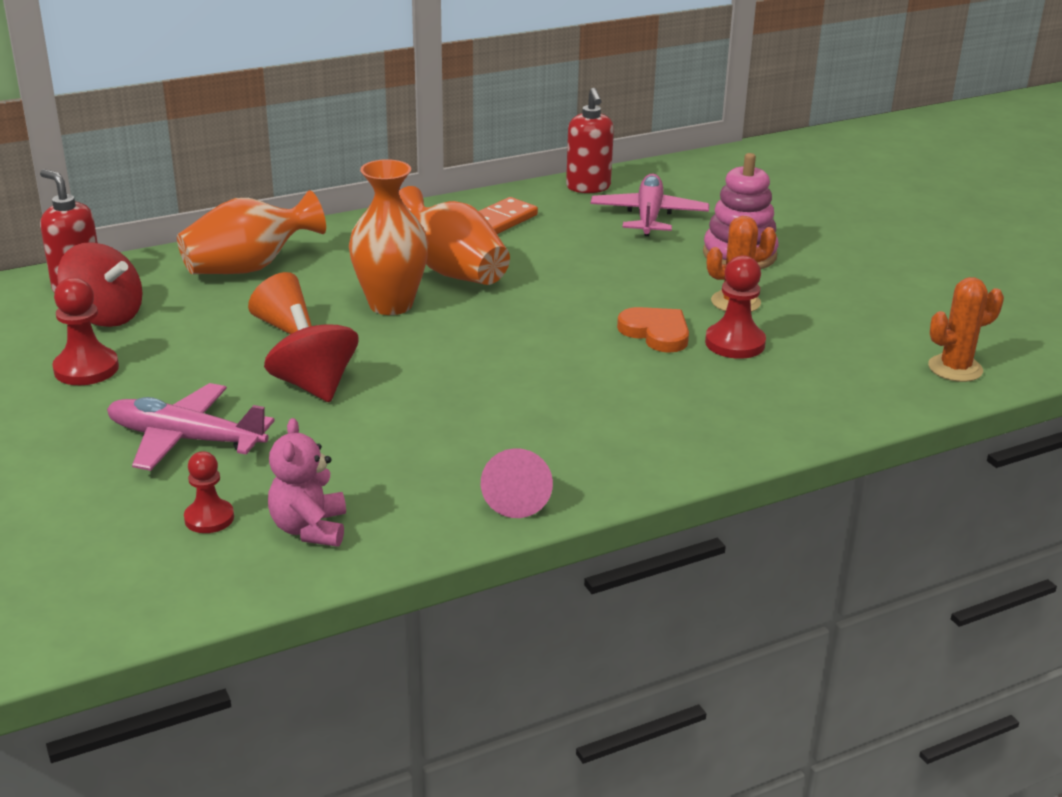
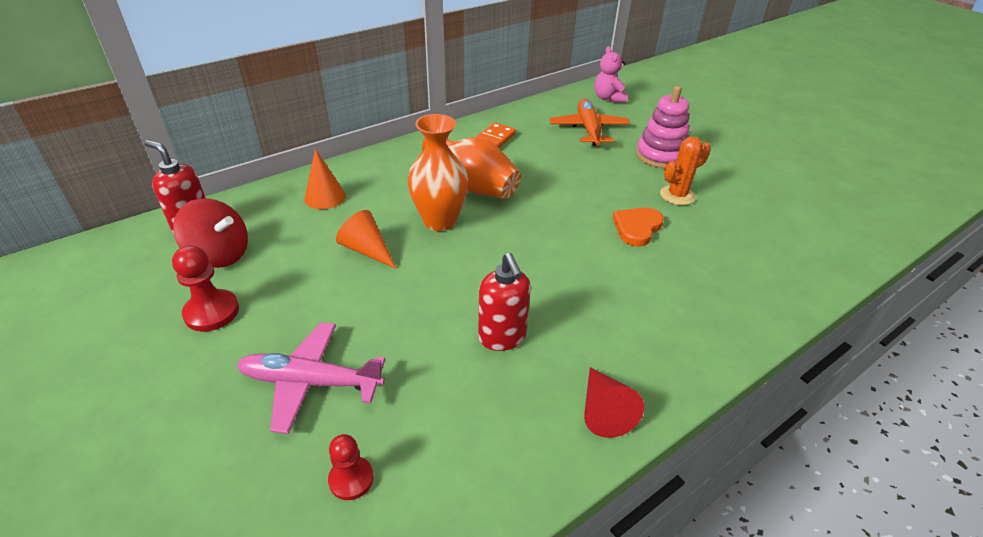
camera: 10 degrees left, 10 degrees up
orange vase [177,190,326,274] -> orange cone [304,148,346,209]
red spinning top [264,304,359,402] -> none
pink teddy bear [268,418,346,547] -> pink teddy bear moved to [594,46,628,103]
pink cone [481,448,553,518] -> red cone [584,367,644,438]
red soap dispenser [566,88,614,193] -> red soap dispenser moved to [478,253,531,351]
pink plane [591,174,709,236] -> orange plane [549,99,630,146]
orange heart [617,307,689,353] -> orange heart turned 90 degrees counterclockwise [612,207,664,247]
red pawn [705,255,766,359] -> none
orange cactus [928,277,1004,382] -> none

